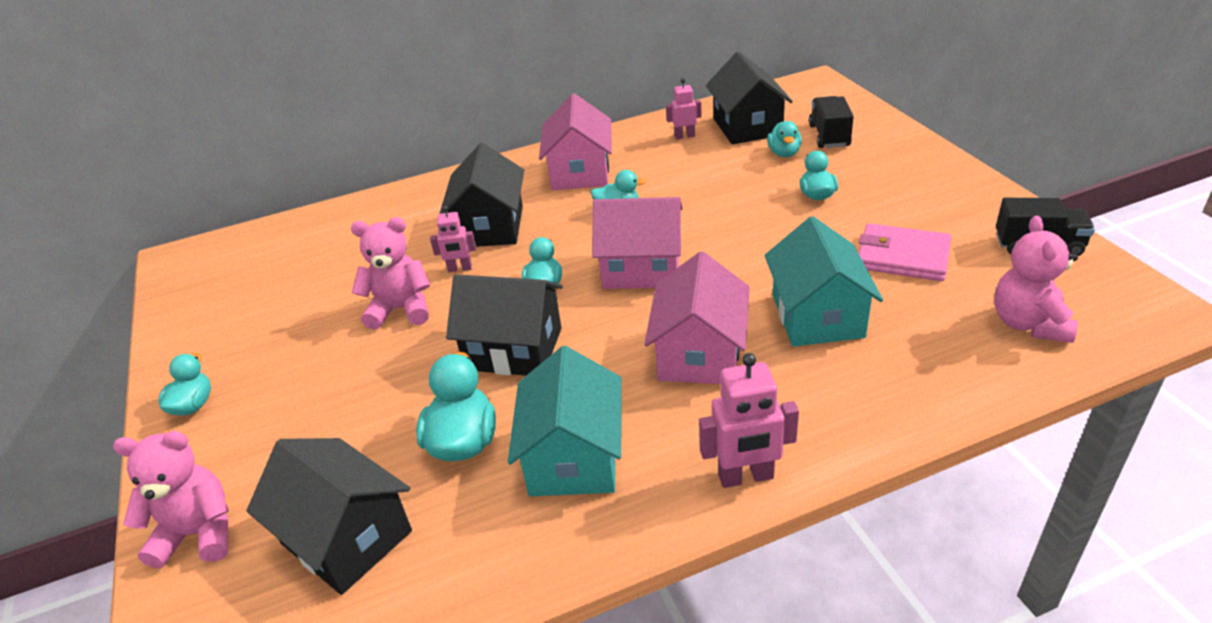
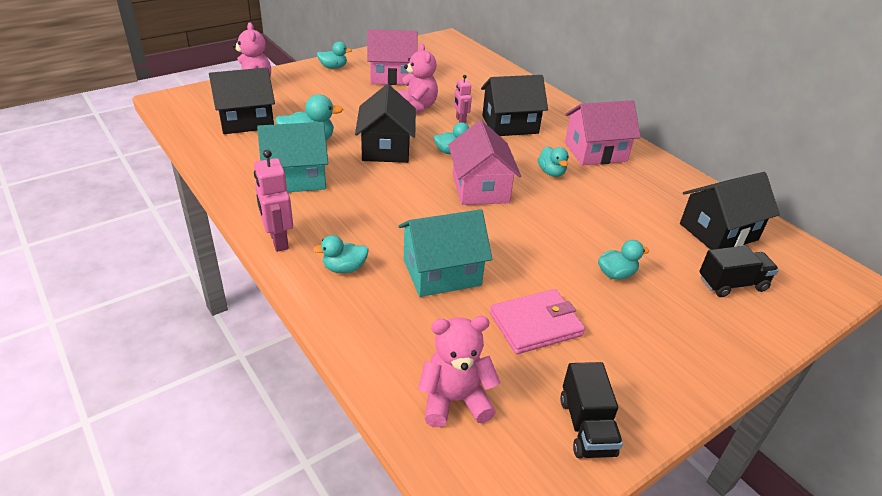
camera: 70 degrees right, 0 degrees up
black house [246,438,412,595] -> black house turned 45 degrees clockwise [209,67,275,134]
pink house [644,251,750,384] -> pink house moved to [367,29,418,85]
pink robot [666,78,702,139] -> none
turquoise duck [767,121,802,157] -> turquoise duck moved to [313,235,369,273]
pink wallet [859,223,951,281] -> pink wallet turned 60 degrees clockwise [490,289,585,354]

